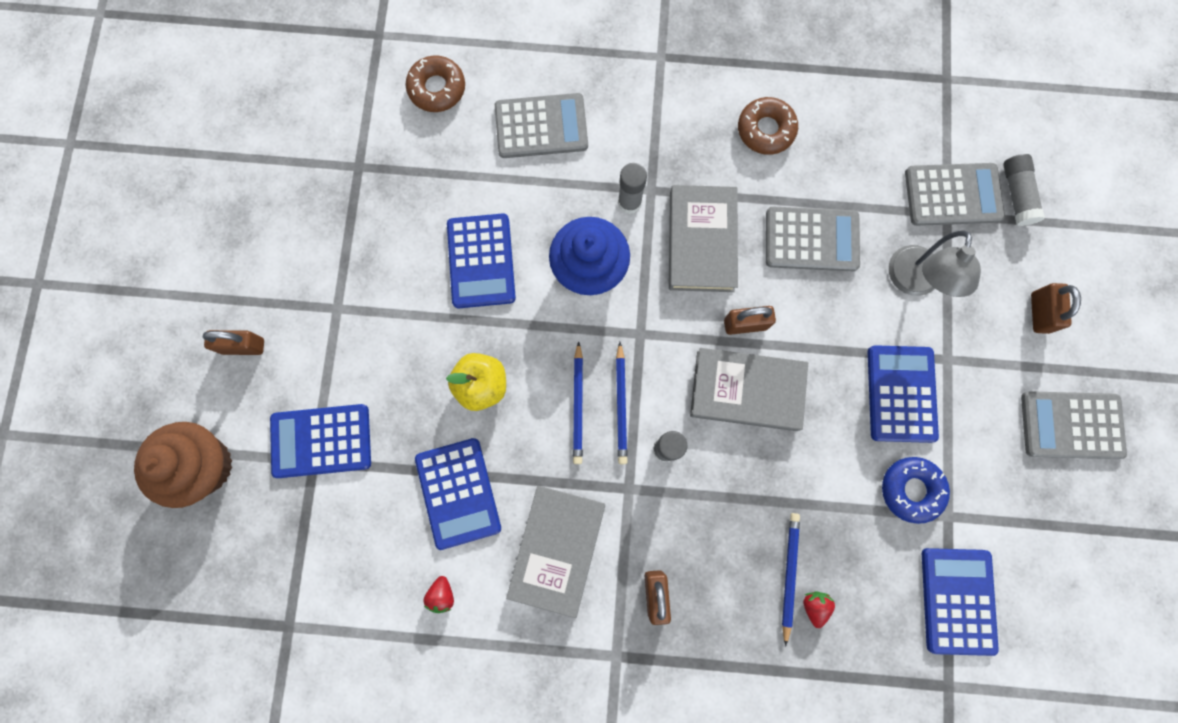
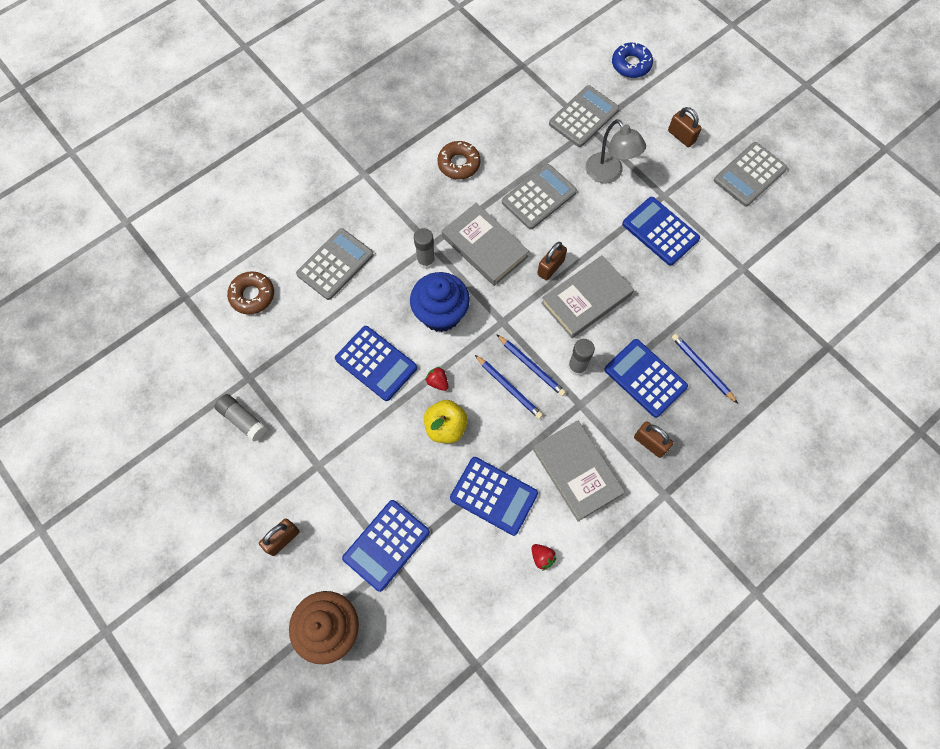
camera: 45 degrees left, 10 degrees down
red strawberry [803,591,835,628] -> red strawberry moved to [425,367,448,391]
blue donut [882,457,950,524] -> blue donut moved to [612,42,653,78]
blue calculator [922,548,999,656] -> blue calculator moved to [604,339,688,418]
grey glue stick [1003,154,1045,226] -> grey glue stick moved to [214,394,267,442]

